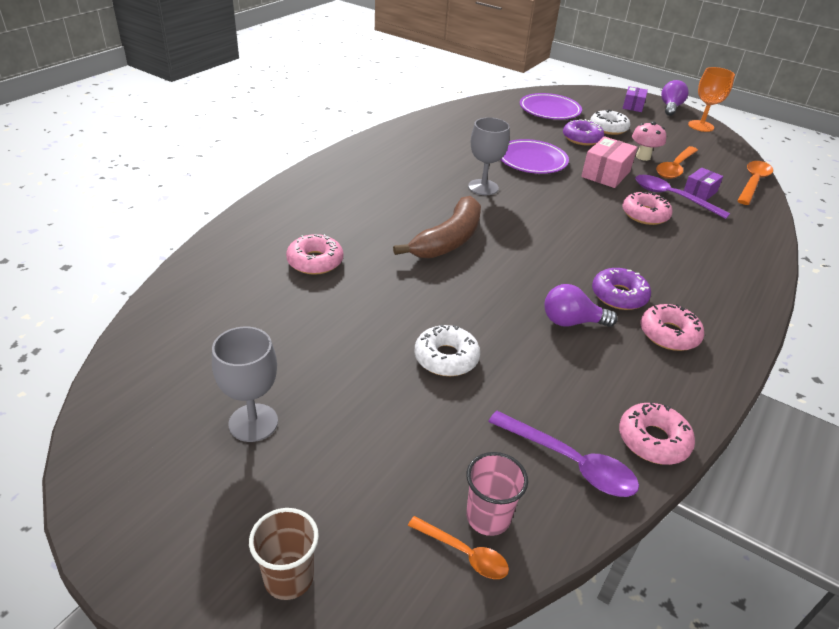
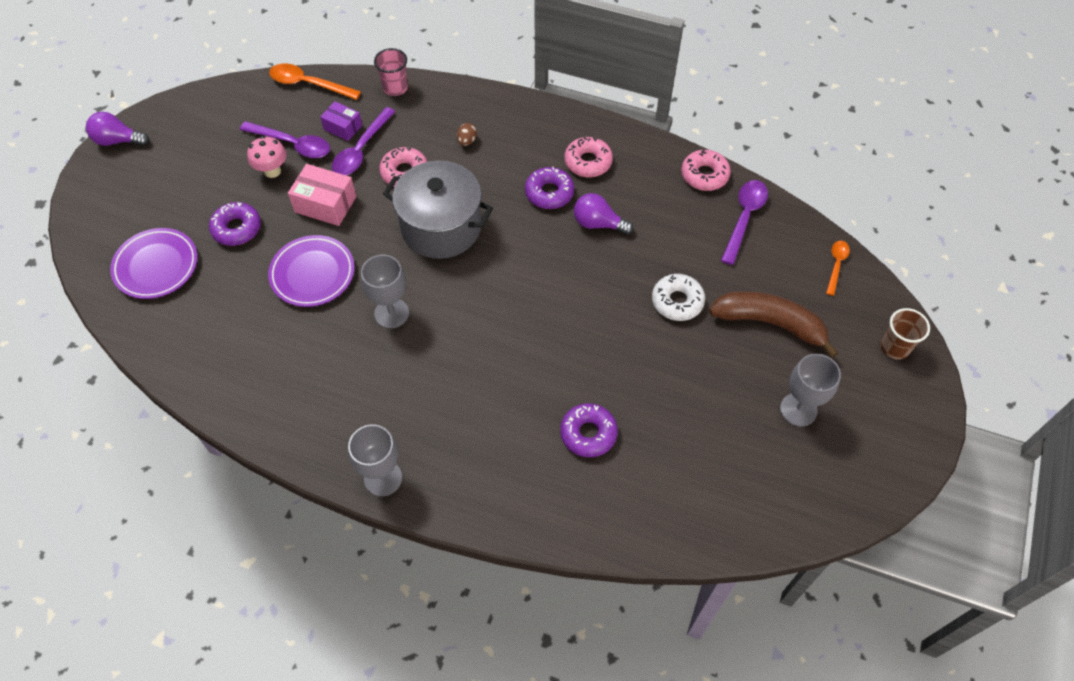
camera: 100 degrees left, 20 degrees up
pink donut [286,234,343,275] -> purple donut [560,403,618,457]
brown banana [393,196,481,258] -> brown banana moved to [709,291,839,358]
pink cup [466,452,528,536] -> pink cup moved to [374,48,408,96]
purple light bulb [544,284,617,327] -> purple light bulb turned 120 degrees clockwise [574,193,634,235]
white donut [590,109,630,135] -> none
purple box [623,86,648,112] -> none
orange spoon [656,146,698,179] -> purple spoon [240,121,330,158]
orange goblet [688,67,735,132] -> none
none -> grey goblet [348,424,402,496]
none -> grey pot [383,161,493,259]
none -> brown egg [457,123,477,146]

